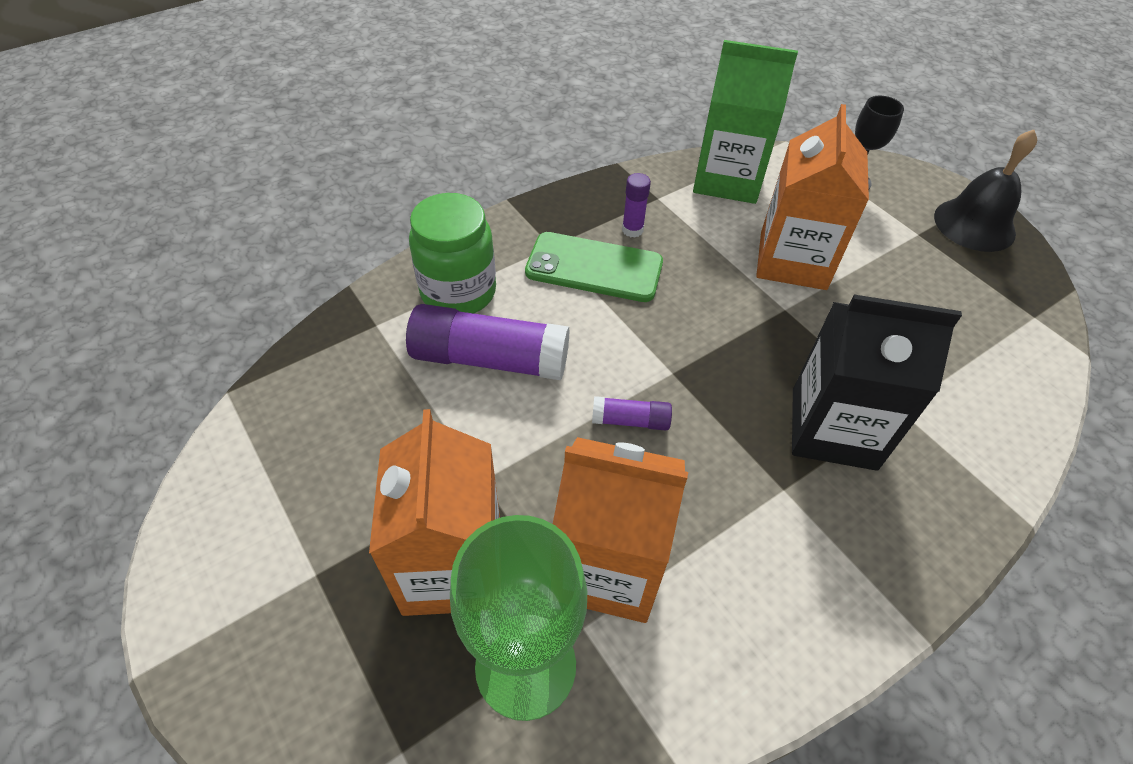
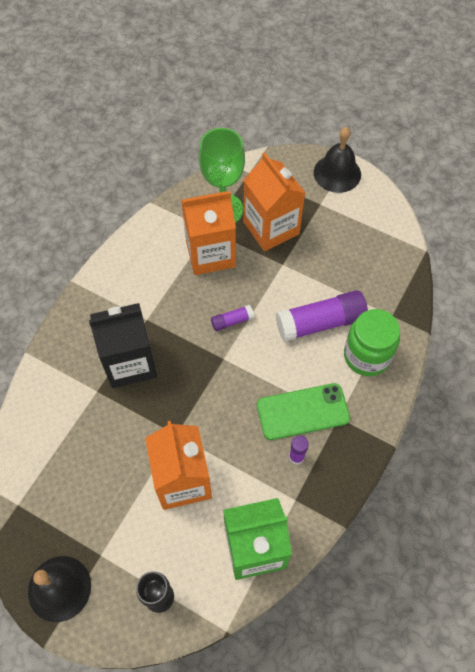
camera: 155 degrees right, 10 degrees up
none -> black bell [314,127,361,193]

